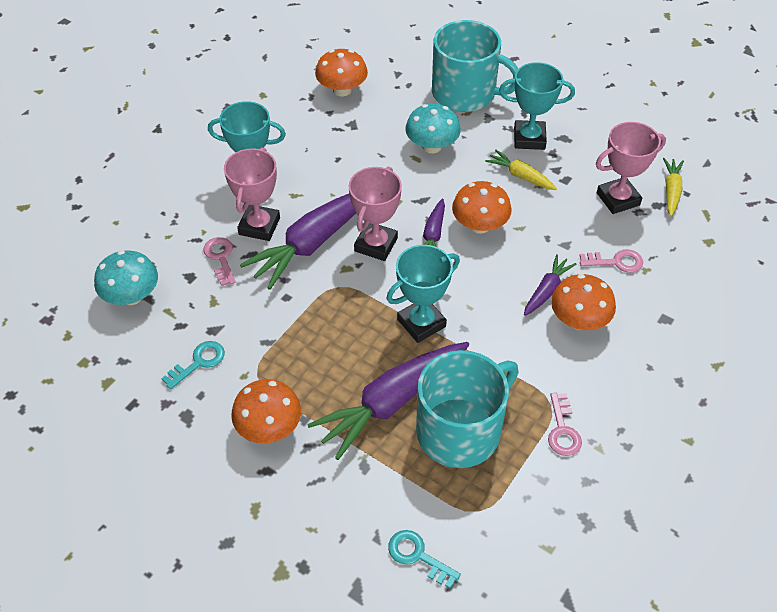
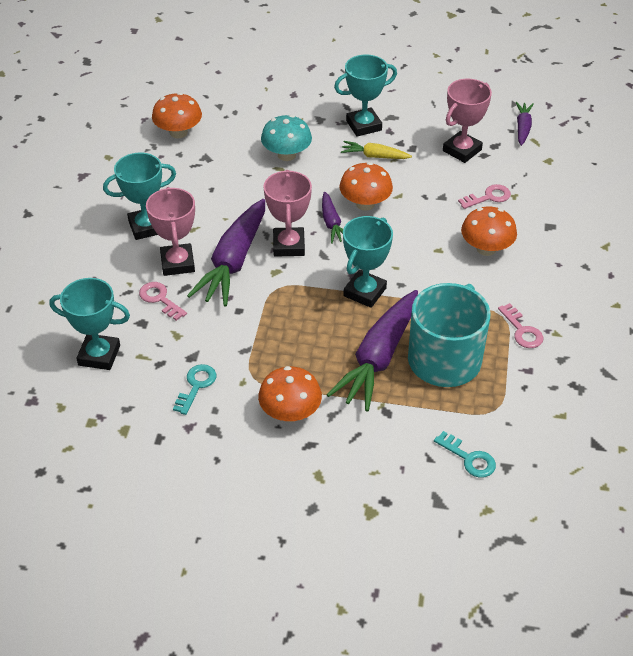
camera: 25 degrees left, 5 degrees down
turquoise mushroom [94,250,158,305] -> turquoise trophy [49,278,130,370]
turquoise key [388,530,461,589] -> turquoise key turned 150 degrees counterclockwise [434,431,496,478]
turquoise mug [432,20,518,112] -> none
purple carrot [524,254,576,316] -> purple carrot moved to [516,102,534,146]
yellow carrot [663,158,684,216] -> none

